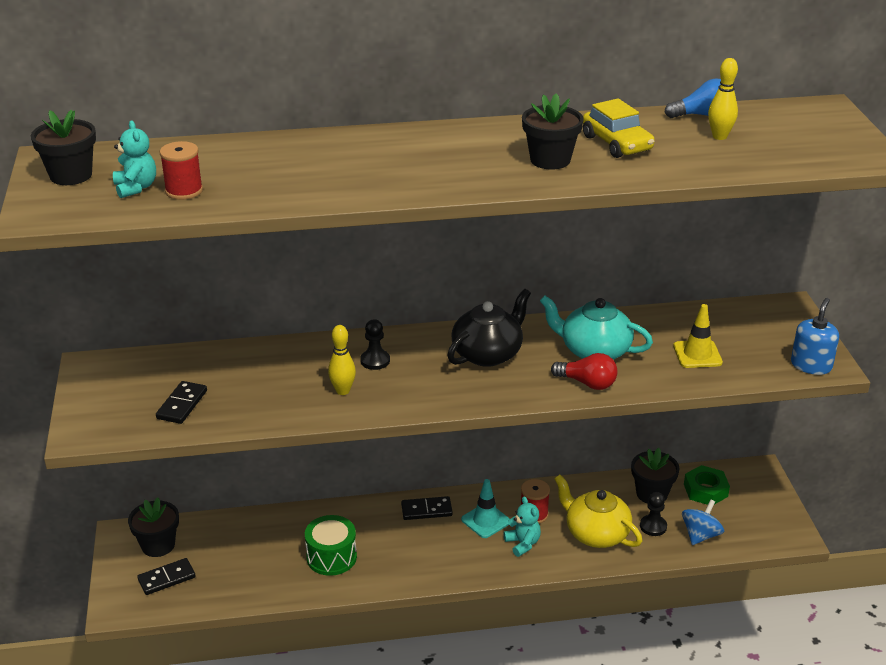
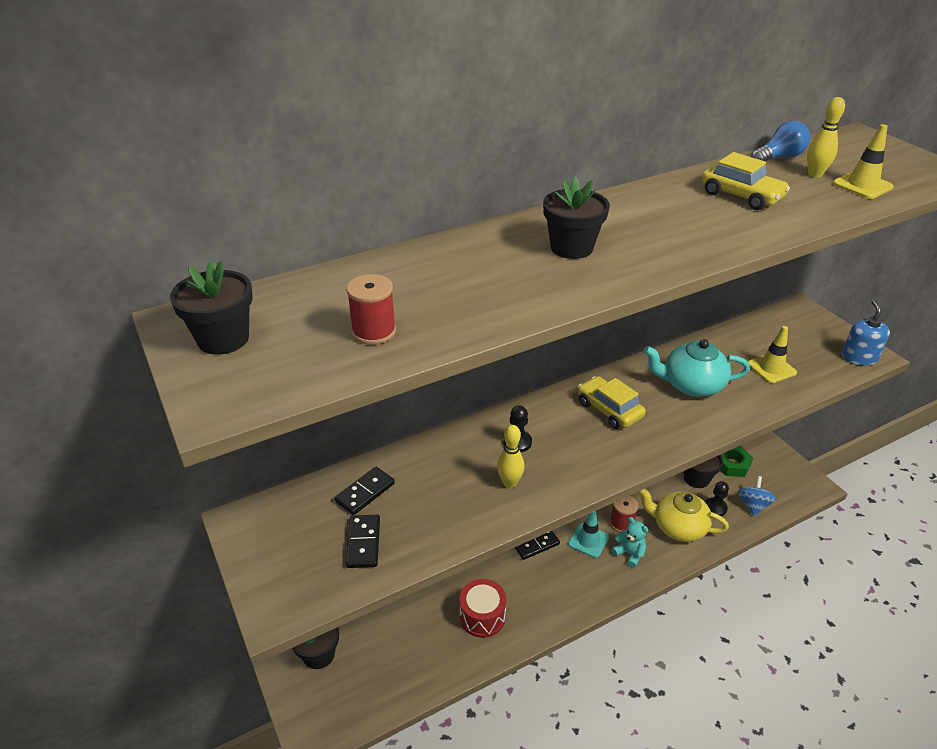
camera: 20 degrees left, 5 degrees up
turquoise teddy bear [113,120,156,198] -> none
black domino [137,558,196,595] -> black domino moved to [334,467,395,515]
green drum [305,515,357,576] -> red drum [459,579,507,638]
black teapot [447,289,531,367] -> yellow car [578,376,646,429]
black flower pot [522,93,584,170] -> black flower pot moved to [543,176,610,259]
red light bulb [551,353,618,390] -> none
none -> yellow traffic cone [833,124,894,199]

